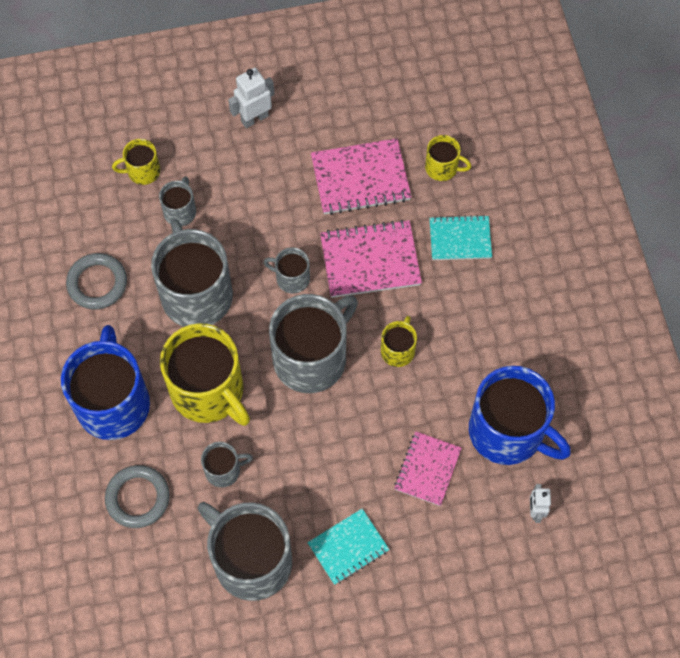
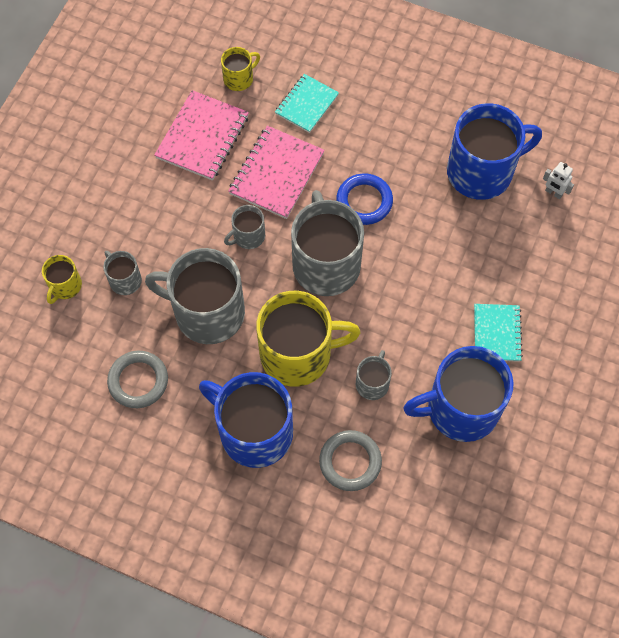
camera: 55 degrees left, 0 degrees up
grey mug [198,502,292,601] -> blue mug [404,346,514,442]
white robot [228,68,275,128] -> none
yellow mug [381,316,417,367] -> blue ring [336,173,393,225]
pink notebook [394,432,462,506] -> none

